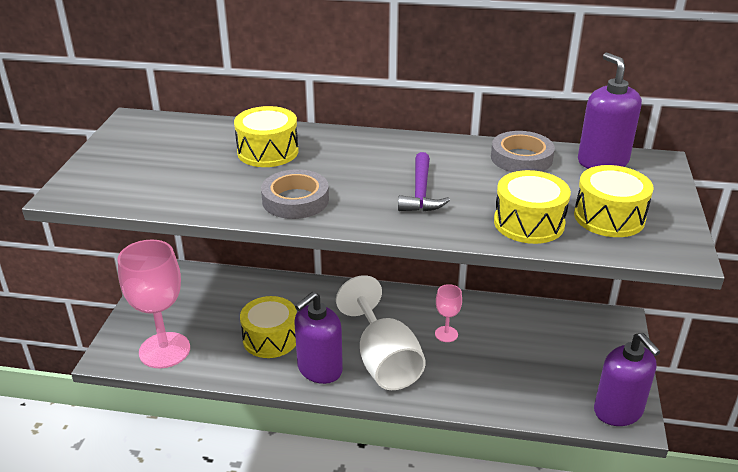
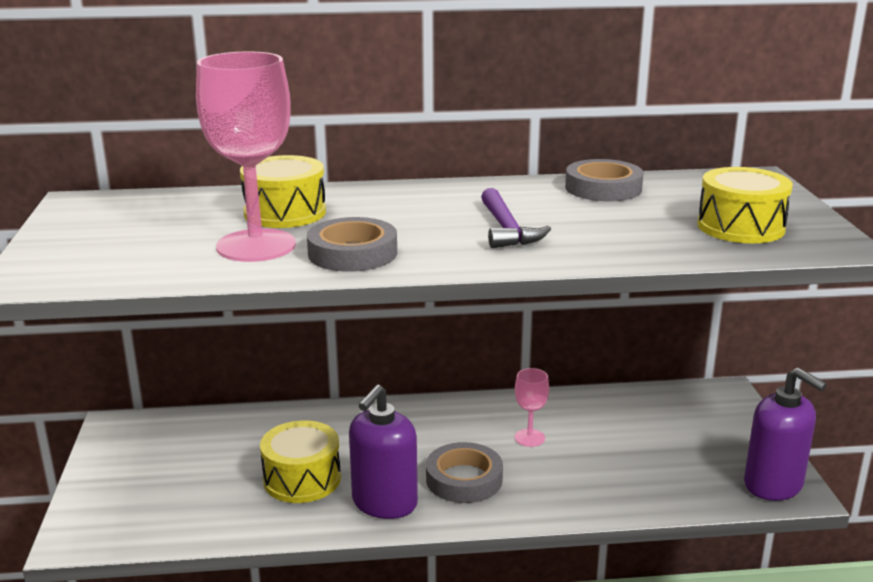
camera: 15 degrees left, 10 degrees down
pink goblet [117,240,190,368] -> pink goblet moved to [196,52,296,262]
white goblet [336,275,426,390] -> grey tape [426,442,503,503]
yellow drum [494,170,571,244] -> none
purple soap dispenser [578,52,642,169] -> none

